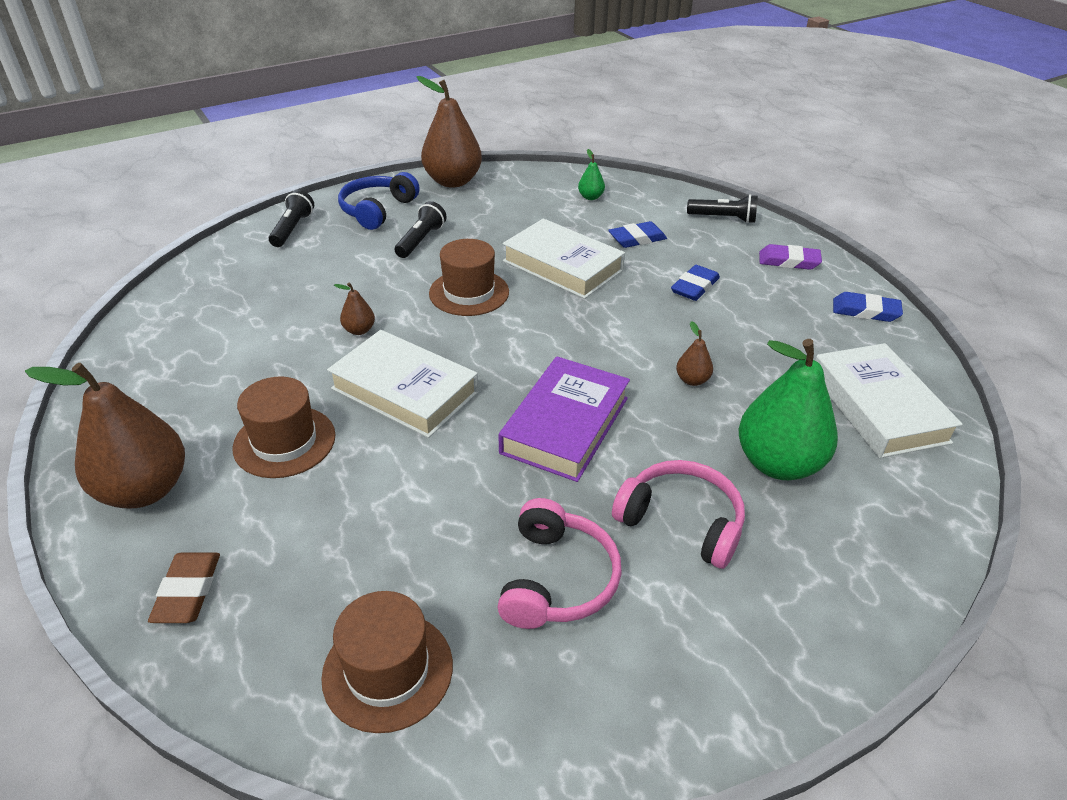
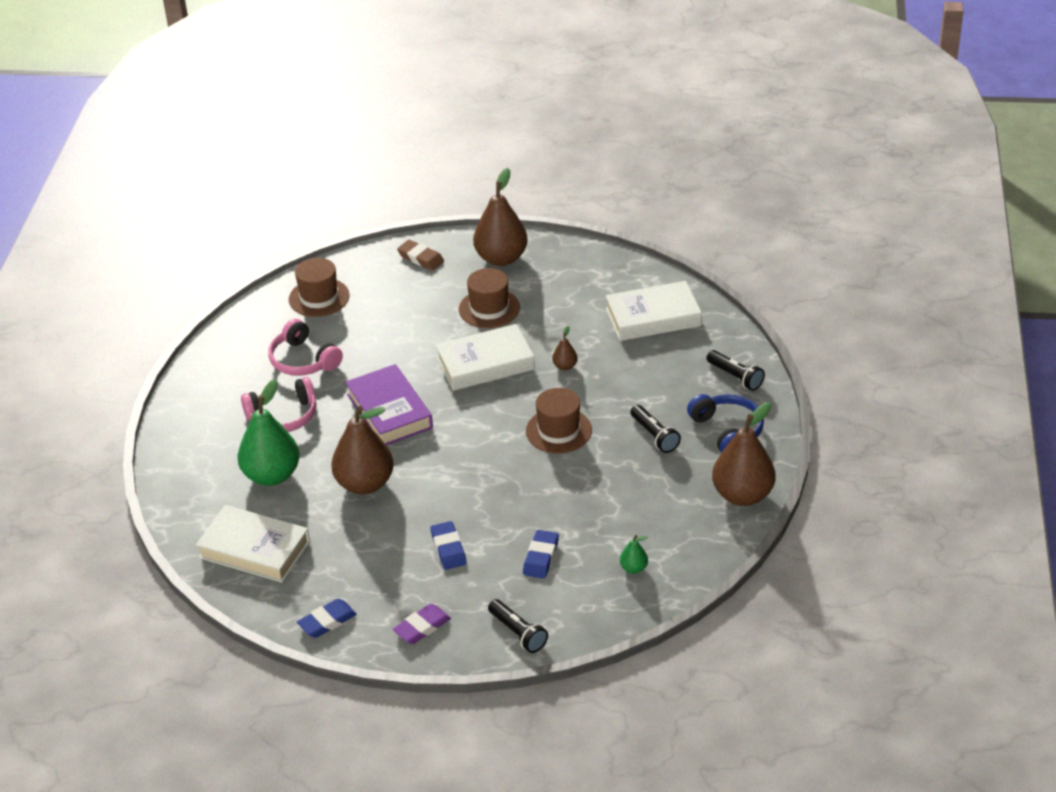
camera: 130 degrees right, 0 degrees up
white book [503,218,625,299] -> white book moved to [606,281,702,341]
brown pear [676,321,713,386] -> brown pear [331,406,394,494], size x2.29
black flashlight [687,194,758,223] -> black flashlight turned 90 degrees counterclockwise [488,599,548,653]

